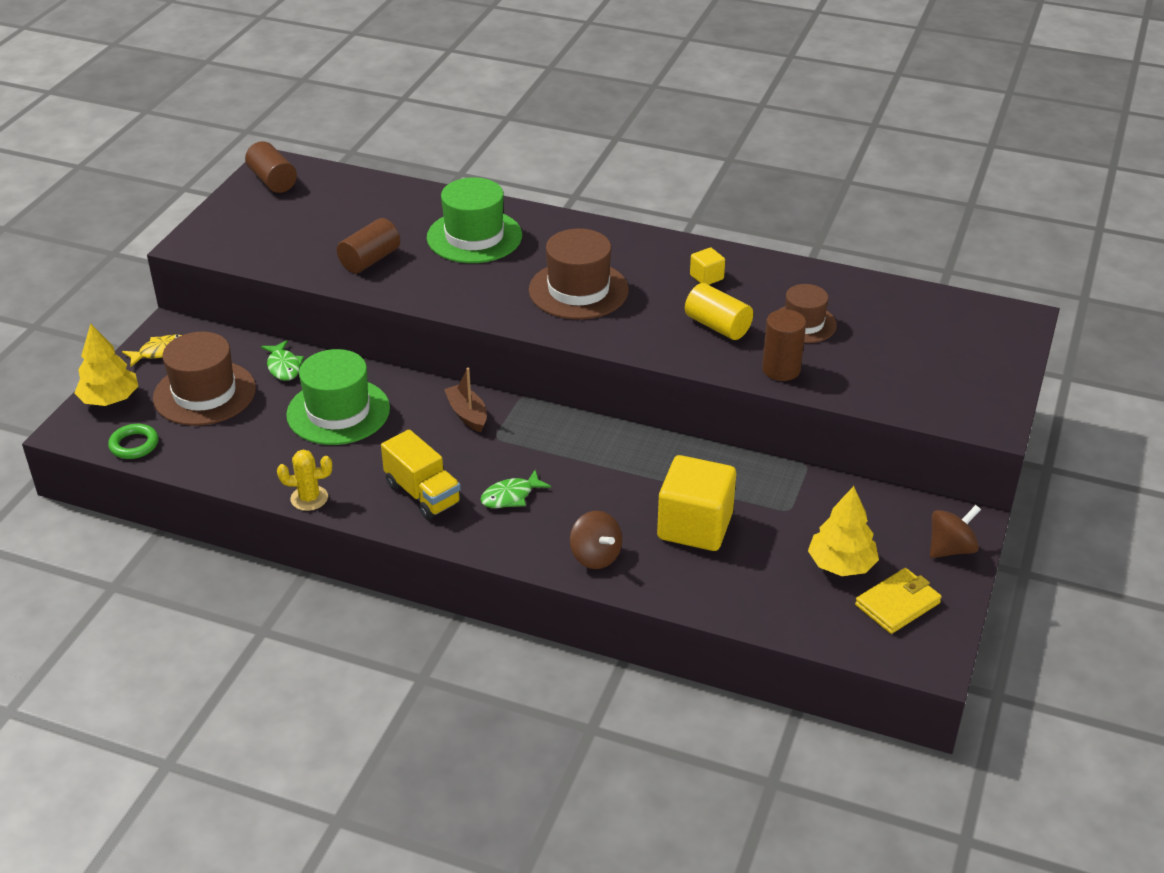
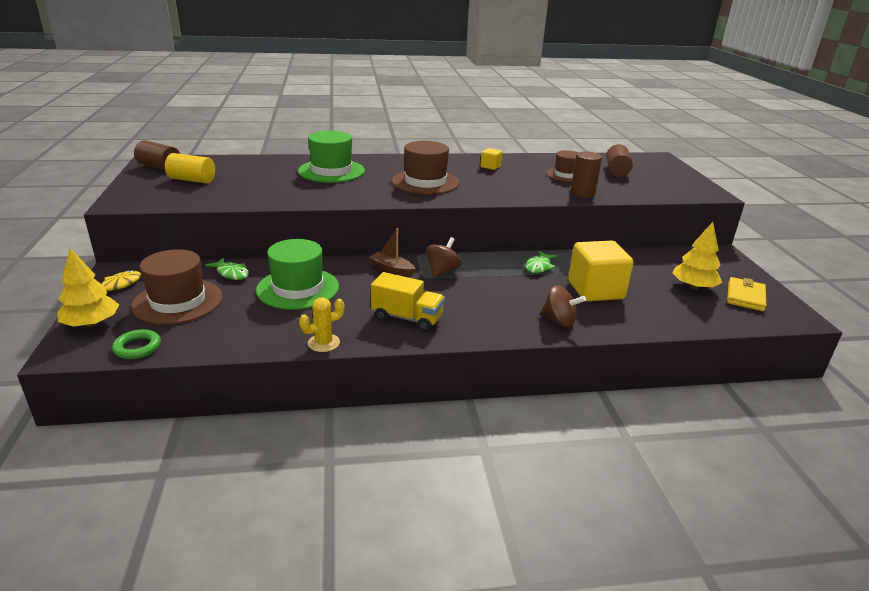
camera: 30 degrees left, 10 degrees down
brown cylinder [337,218,400,273] -> brown cylinder moved to [606,144,633,177]
green fish [480,470,551,508] -> green fish moved to [525,251,558,273]
yellow cylinder [685,283,753,340] -> yellow cylinder moved to [165,153,215,184]
brown spinning top [930,505,981,558] -> brown spinning top moved to [426,237,461,277]

